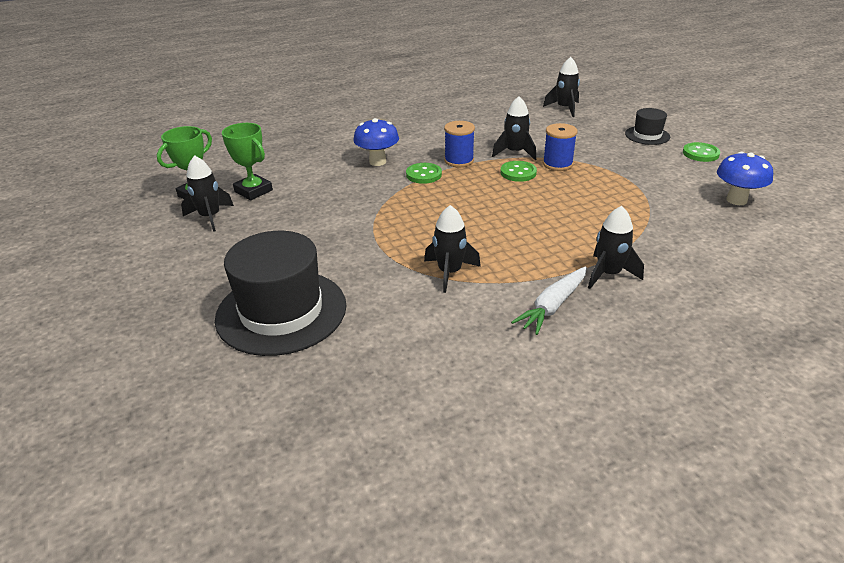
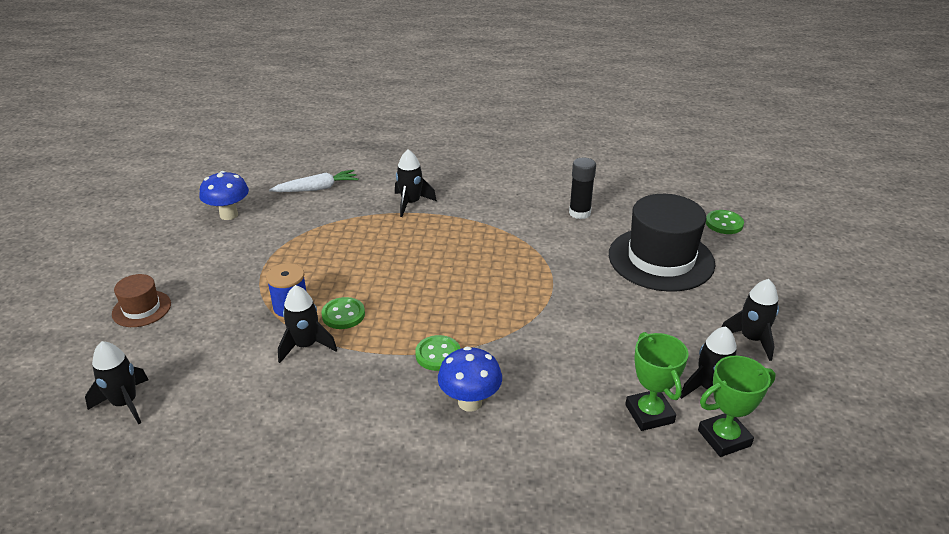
camera: 150 degrees left, 0 degrees up
black rocket [424,205,481,293] -> black rocket moved to [722,279,779,361]
blue spool [444,121,475,167] -> none
white carrot [511,266,587,335] -> white carrot moved to [269,170,358,192]
black hat [625,108,670,145] -> brown hat [112,274,171,327]
green button [683,142,720,162] -> green button moved to [706,210,744,234]
none -> black glue stick [569,158,596,219]

